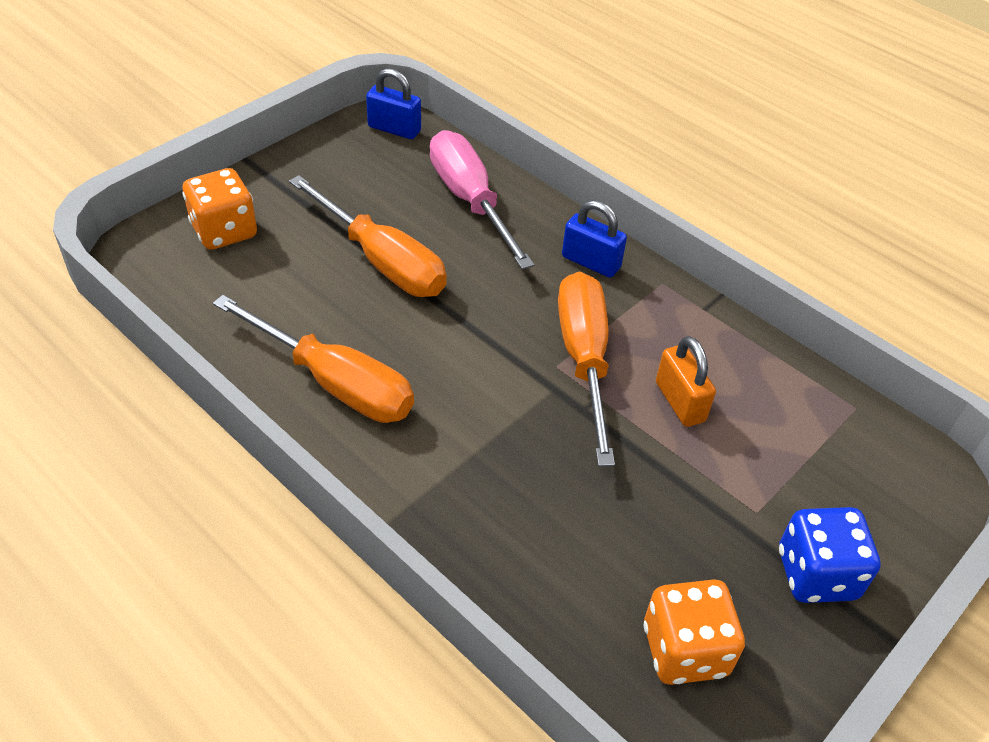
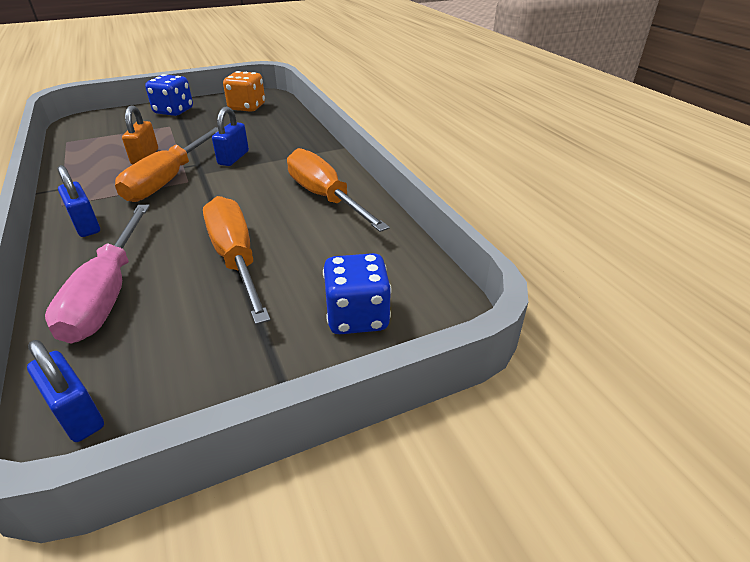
camera: 155 degrees left, 10 degrees down
orange dice [182,168,257,250] -> blue dice [323,253,392,334]
none -> blue padlock [212,106,249,166]

